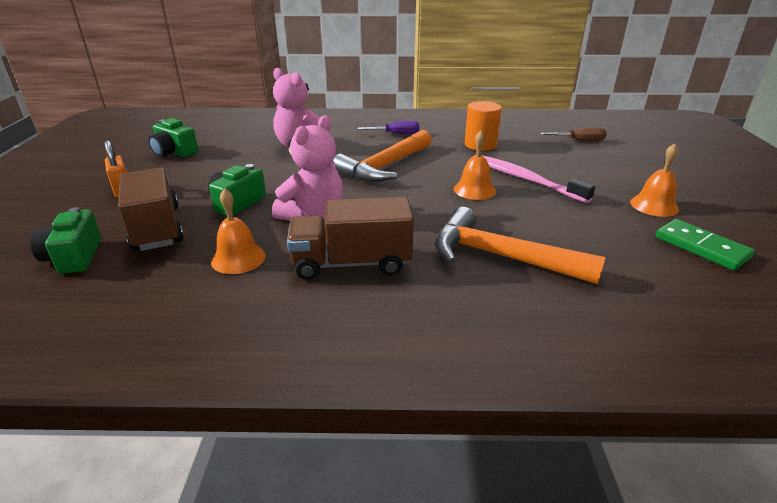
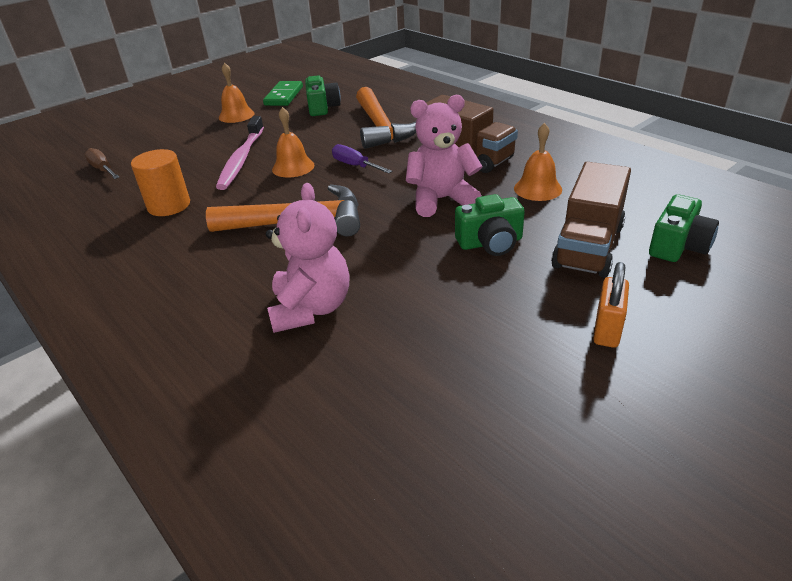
camera: 130 degrees left, 5 degrees up
green camera [148,118,198,157] -> green camera moved to [305,75,341,116]
purple screwdriver [358,121,419,134] -> purple screwdriver moved to [332,144,393,173]

